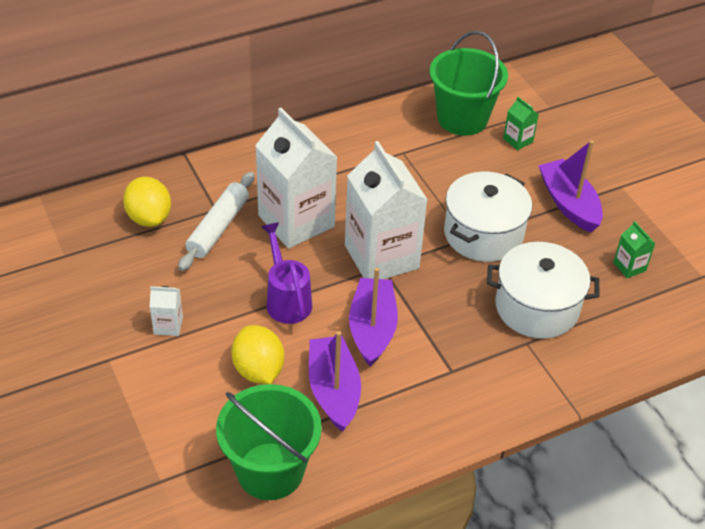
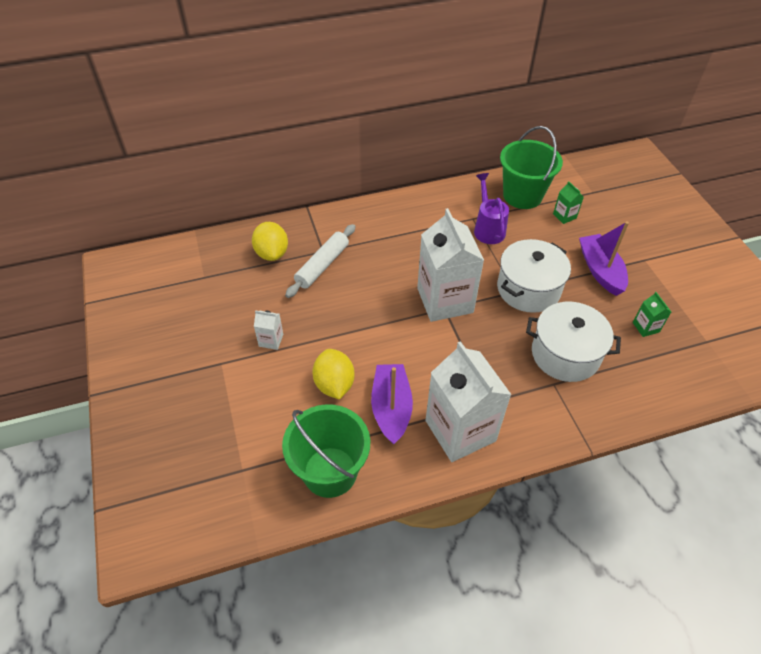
camera: 10 degrees right, 5 degrees up
white carton [255,108,337,249] -> white carton moved to [426,341,512,462]
purple watering can [261,222,312,324] -> purple watering can moved to [474,173,509,244]
purple boat [349,268,398,366] -> none

